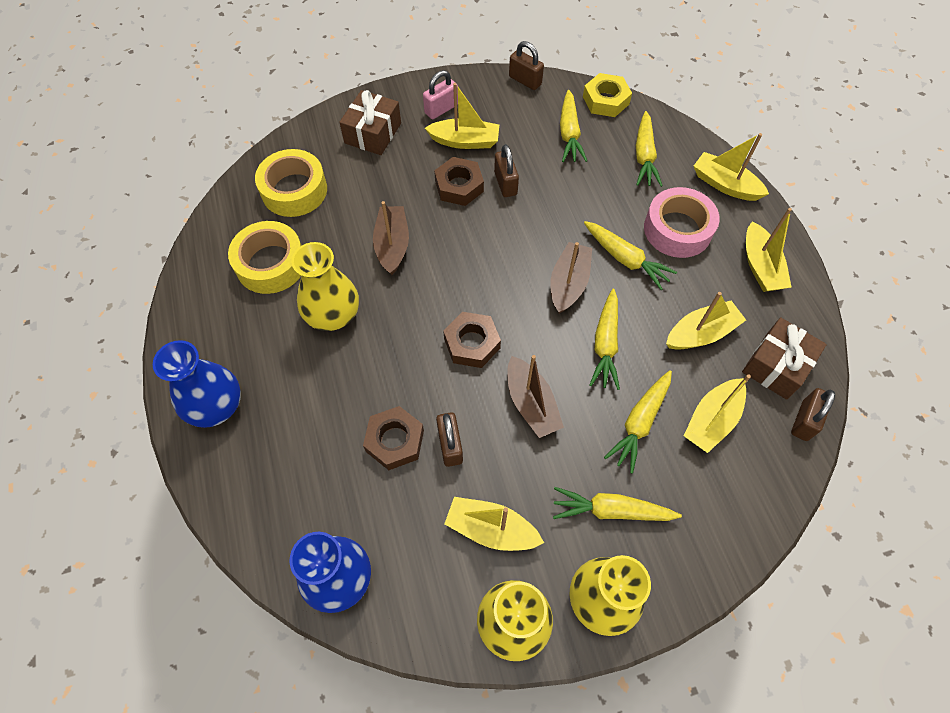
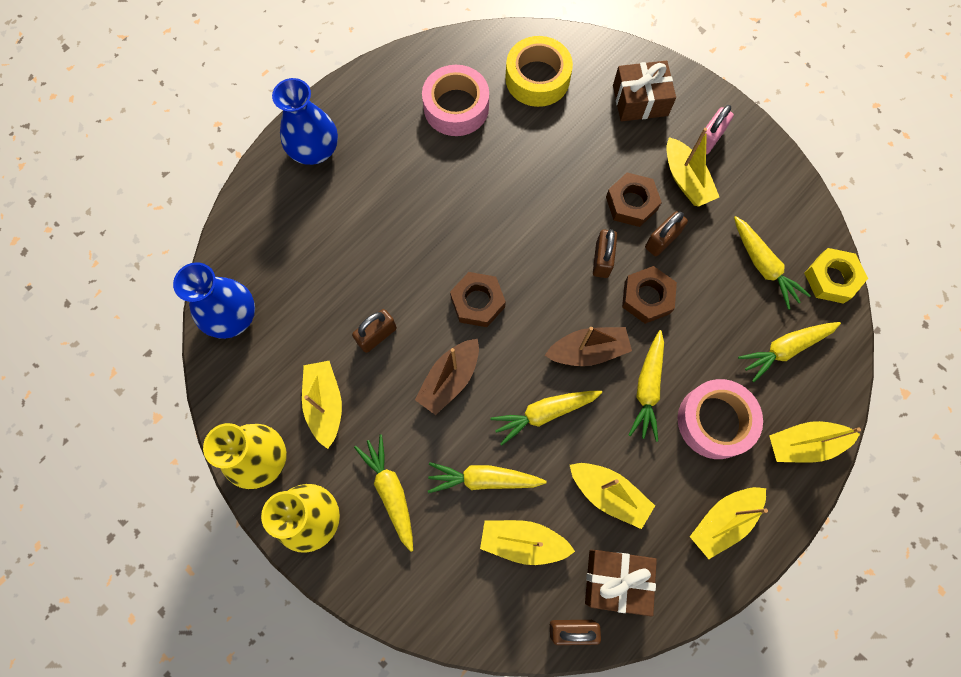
camera: 60 degrees right, 10 degrees up
yellow tape [228,221,302,294] -> pink tape [422,65,489,136]
yellow vase [291,242,359,331] -> none
brown nut [363,406,424,470] -> brown nut moved to [622,266,677,324]
brown boat [373,201,409,275] -> none
pink padlock [423,70,458,119] -> pink padlock turned 75 degrees counterclockwise [697,105,734,154]
brown padlock [509,41,544,90] -> brown padlock moved to [593,229,617,278]
yellow carrot [560,90,587,162] -> yellow carrot turned 90 degrees counterclockwise [734,216,811,310]
yellow boat [694,133,769,201] -> yellow boat turned 105 degrees counterclockwise [769,421,861,463]

